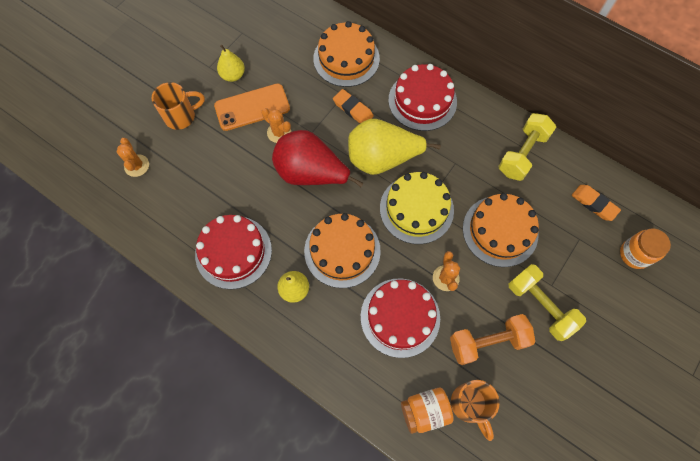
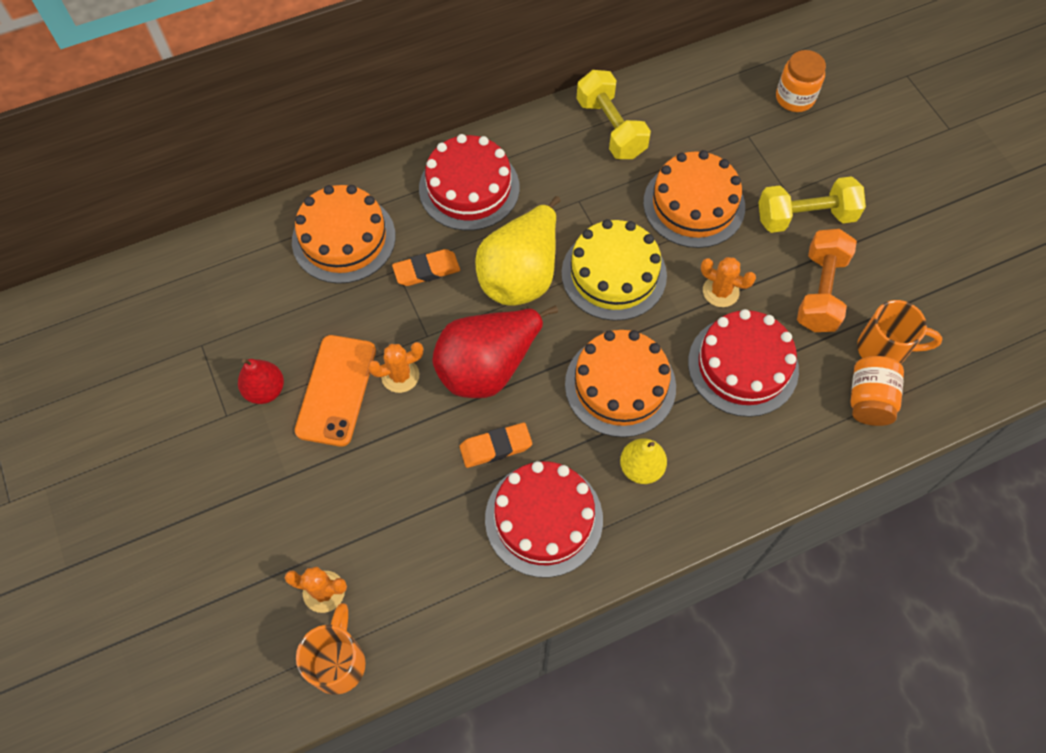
camera: 60 degrees left, 5 degrees down
orange mug [151,82,205,130] -> orange mug moved to [296,603,366,695]
yellow pear [217,45,245,82] -> red pear [238,359,284,404]
orange eraser [572,185,621,221] -> orange eraser moved to [460,423,532,468]

